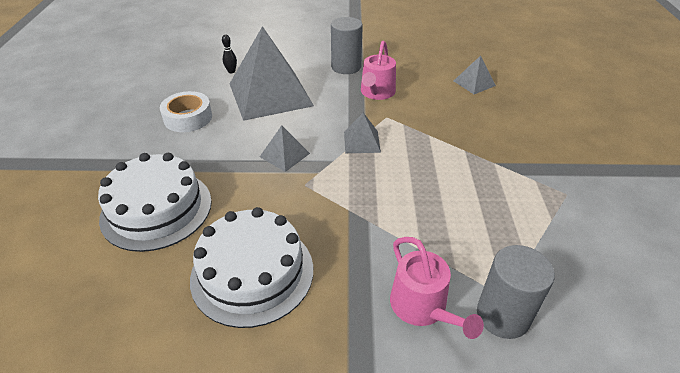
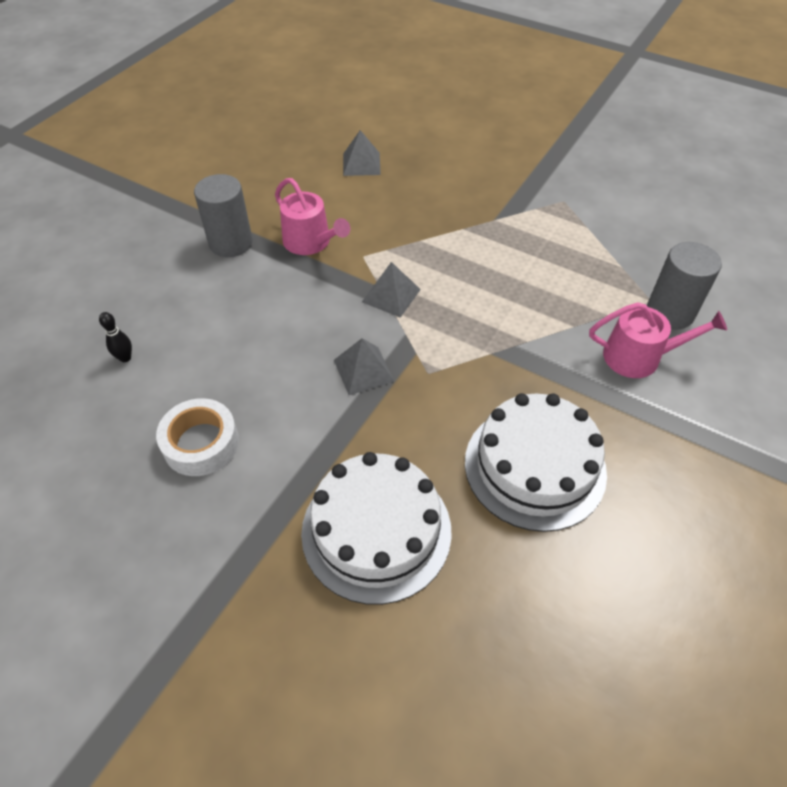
camera: 60 degrees left, 10 degrees up
grey pyramid [230,26,314,121] -> none

